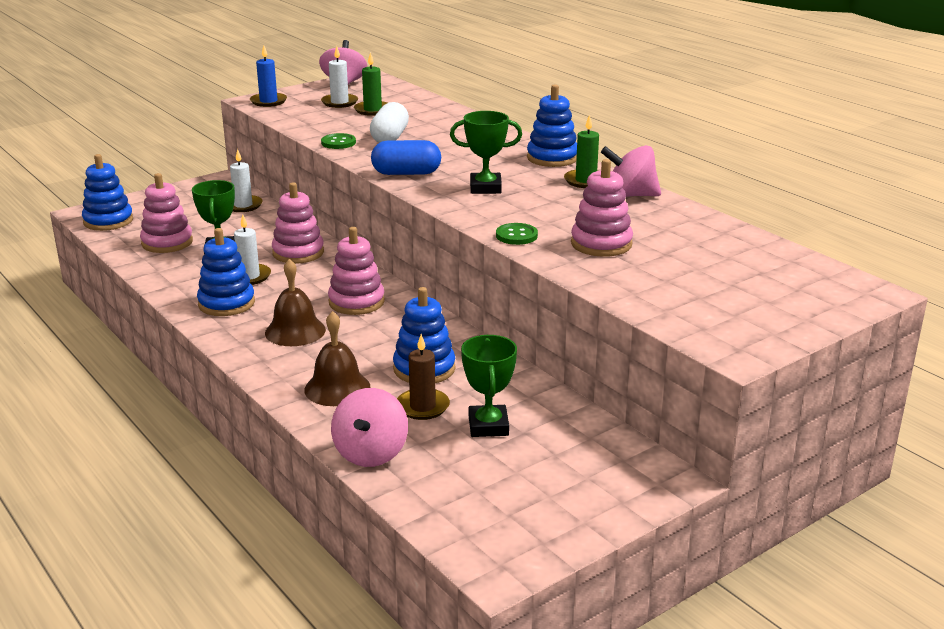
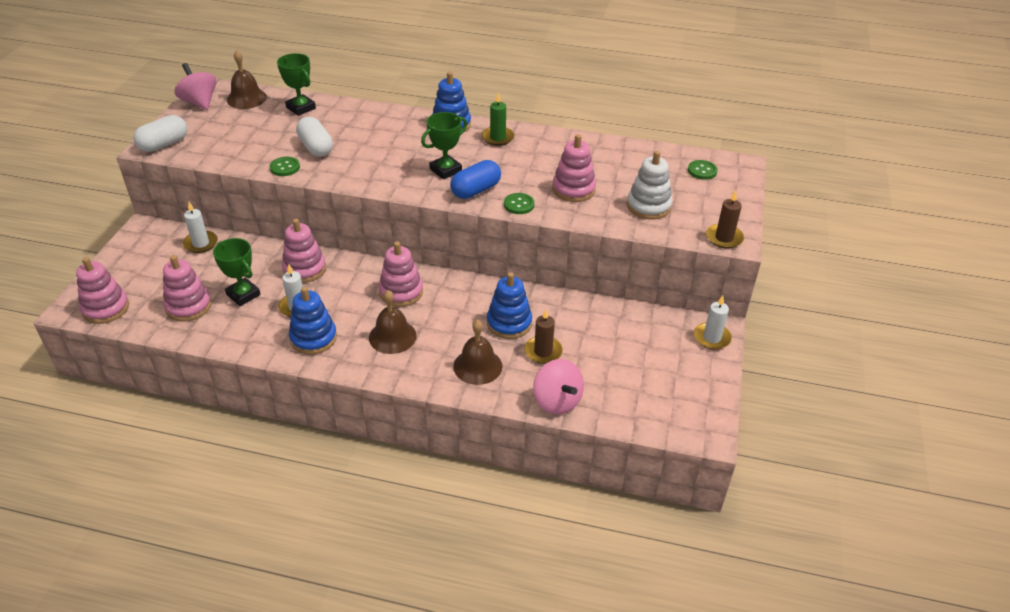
camera: 40 degrees left, 15 degrees up
blue stacking toy [82,154,133,231] -> pink stacking toy [76,257,129,324]
blue candle [250,45,287,107] -> white capsule [133,115,187,152]
white candle [321,46,358,108] -> white candle moved to [694,295,732,350]
green candle [354,52,387,116] -> none
blue capsule [371,140,441,175] -> blue capsule moved to [450,160,501,199]
green trophy [461,335,517,437] -> green trophy moved to [277,53,316,116]
pink spinning top [601,145,661,197] -> none
none -> brown bell [227,50,267,109]
none -> white stacking toy [627,151,672,219]
none -> green button [688,160,718,180]
none -> brown candle [706,190,744,249]

